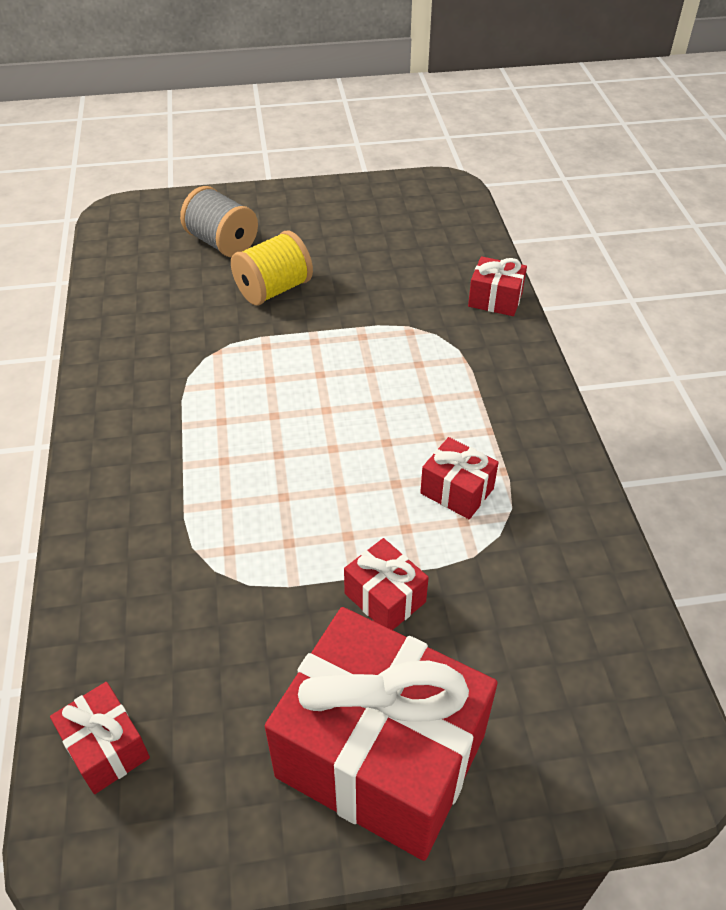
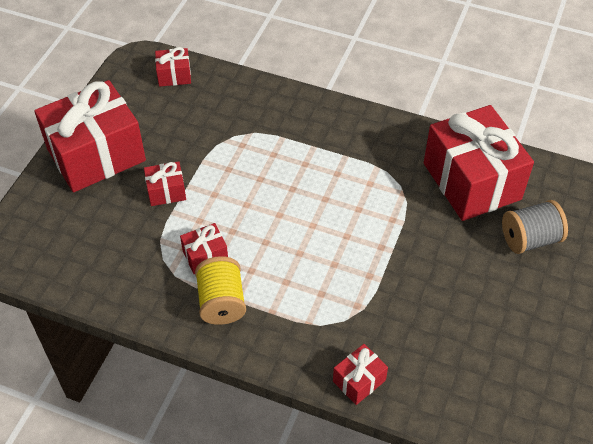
camera: 120 degrees right, 5 degrees up
yellow spool [231,231,313,305] -> yellow spool moved to [195,256,246,325]
none -> red gift [424,105,534,221]

